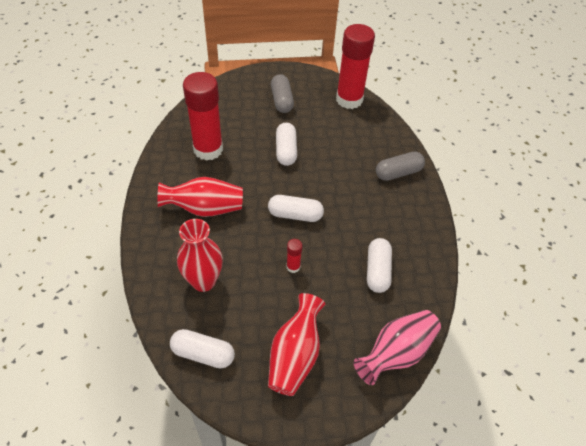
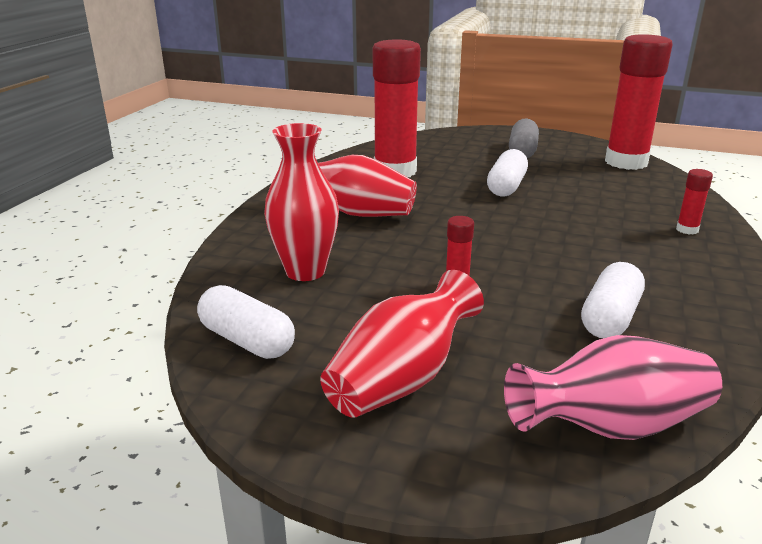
camera: 25 degrees right, 25 degrees down
white capsule [268,195,324,222] -> none
grey capsule [376,152,425,181] -> red glue stick [676,169,713,234]

